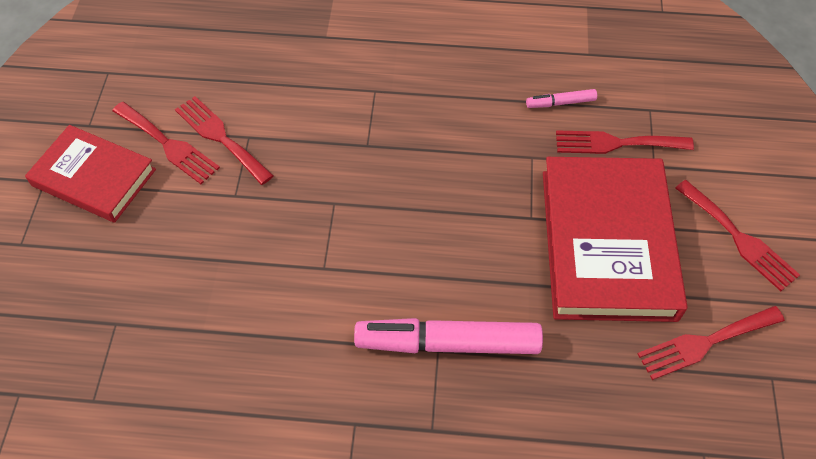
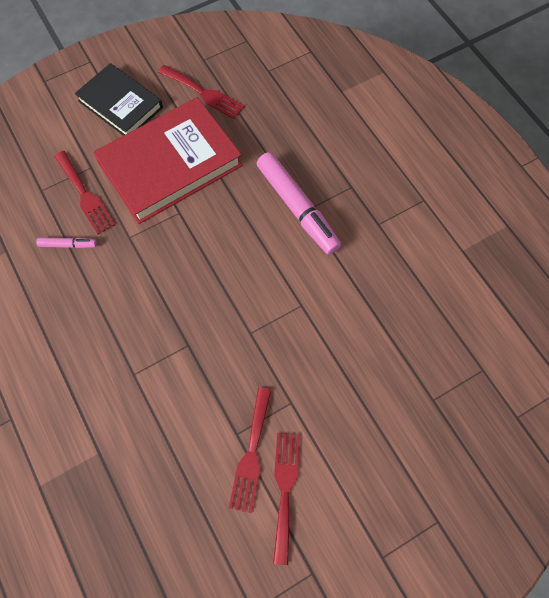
camera: 125 degrees left, 10 degrees up
red book [25,125,156,223] -> none
pink marker [526,89,597,108] -> pink marker turned 45 degrees counterclockwise [37,237,97,248]
red fork [675,180,800,291] -> black book [75,63,163,136]

